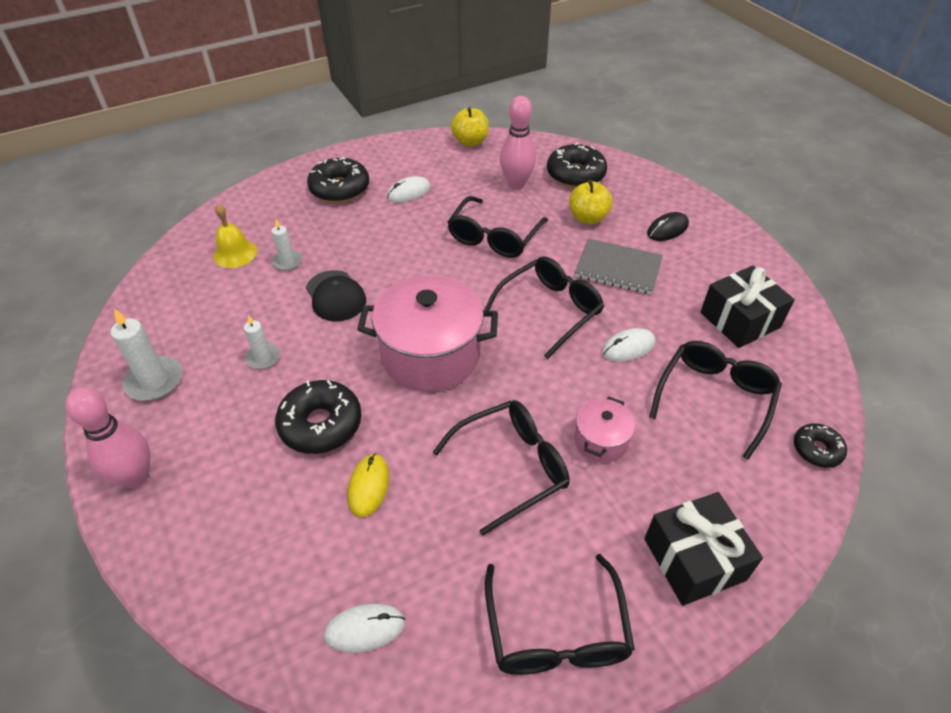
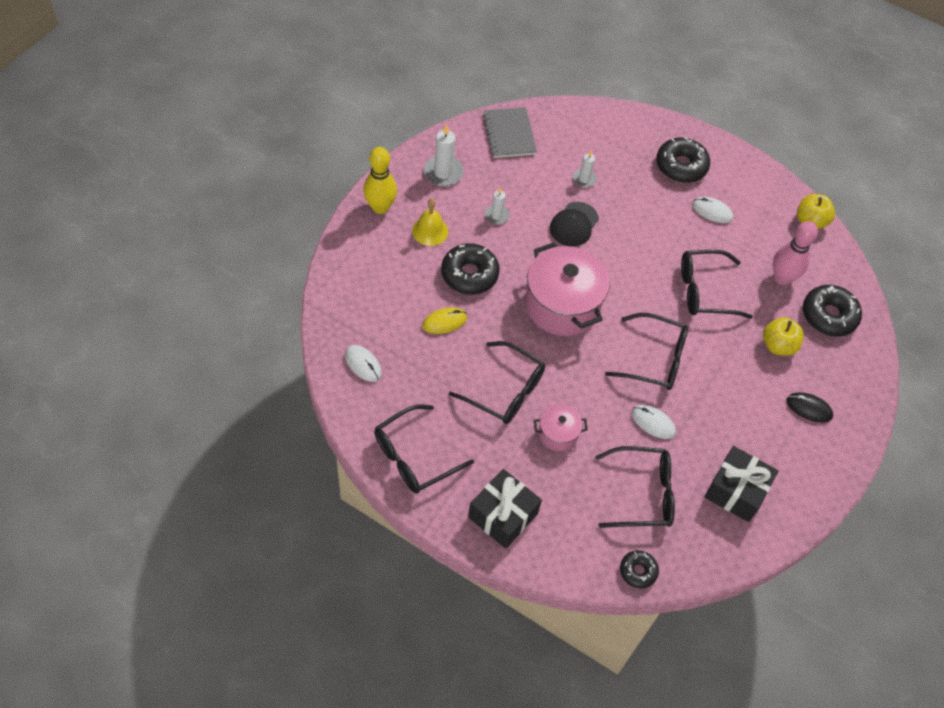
camera: 55 degrees right, 10 degrees up
pink bowling pin [65,388,150,488] -> yellow bowling pin [363,147,397,214]
yellow bell [213,204,257,268] -> yellow bell moved to [412,198,448,246]
grey notebook [575,239,663,295] -> grey notebook moved to [483,107,537,158]

